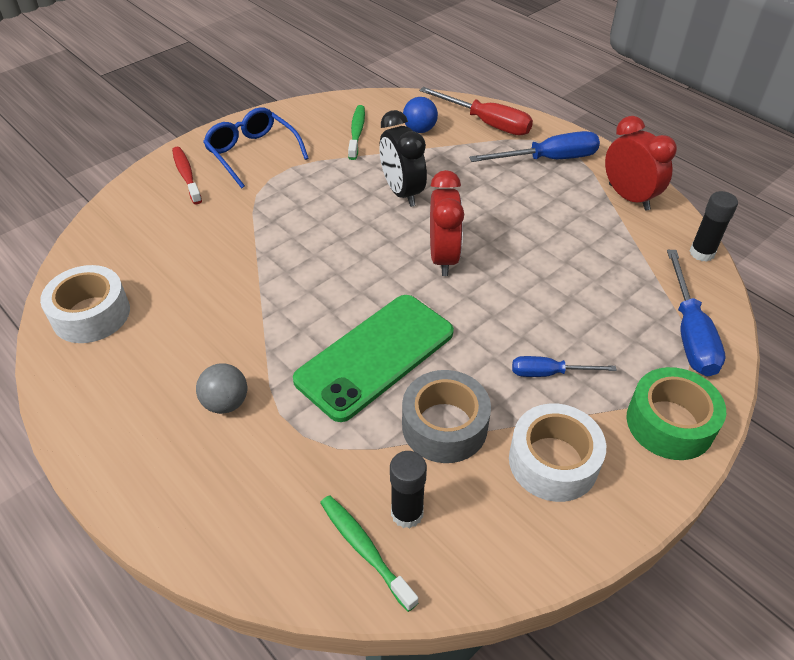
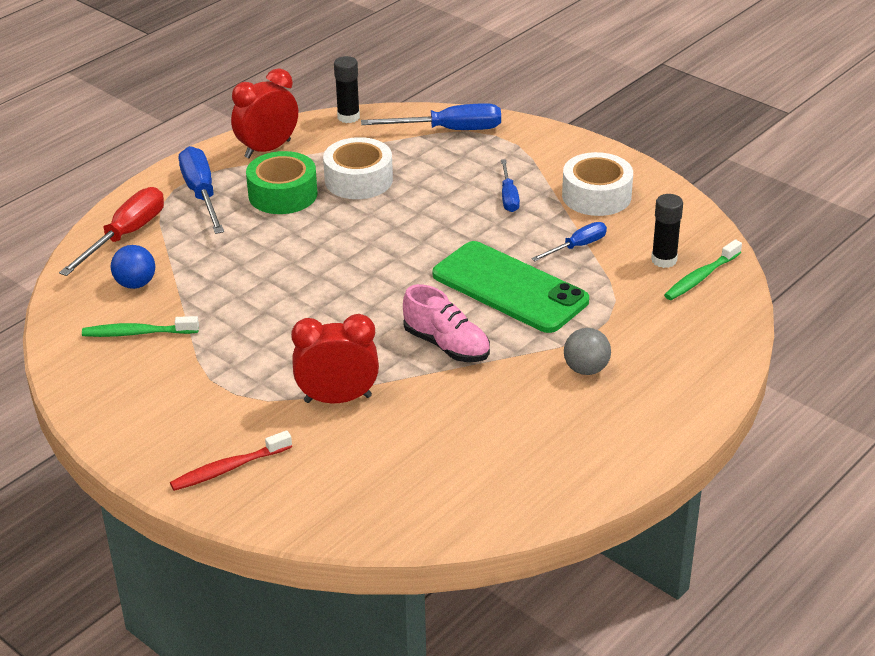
camera: 95 degrees left, 10 degrees down
white tape [40,265,130,343] -> white tape moved to [323,137,393,199]
blue glasses [203,107,309,188] -> none
black clock [379,110,427,207] -> none
grey tape [402,370,491,463] -> blue screwdriver [531,222,607,261]
red clock [430,170,464,276] -> red clock moved to [291,314,379,403]
green tape [627,367,726,460] -> green tape moved to [246,151,317,214]
none -> pink shoe [403,284,490,362]

